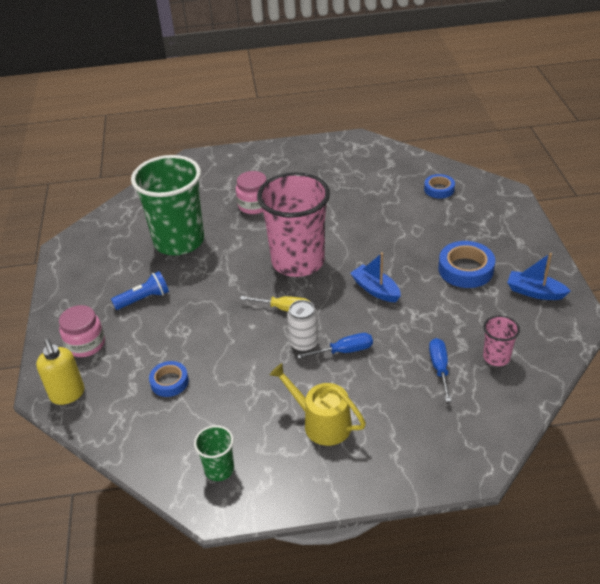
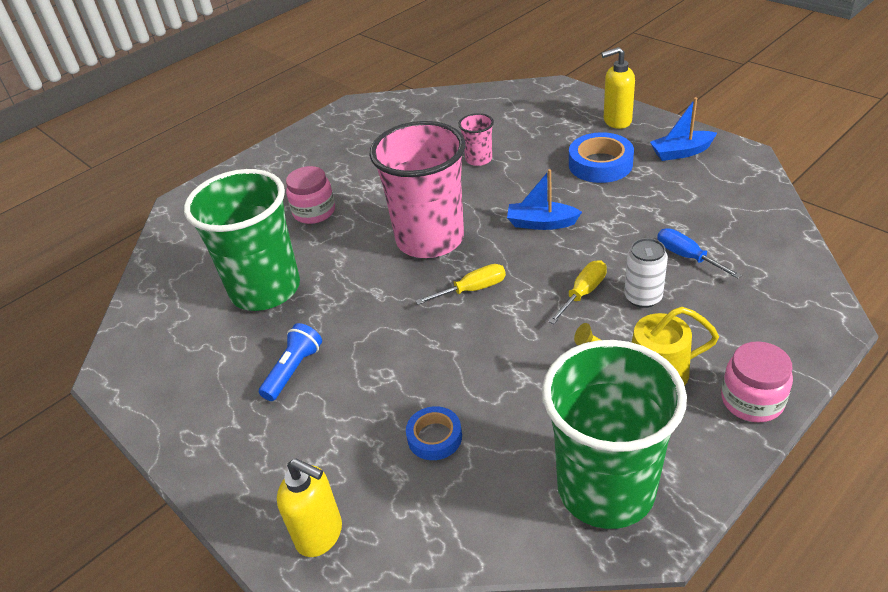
camera: 35 degrees left, 0 degrees up
pink jar [59,305,105,357] -> pink jar moved to [721,341,793,423]
green cup [194,425,234,481] -> green cup [542,340,687,529], size x2.29
white can [287,300,318,352] -> white can moved to [624,238,668,308]
blue screwdriver [297,333,373,358] -> yellow screwdriver [548,260,607,324]
blue tape [424,174,455,199] -> none
pink cup [483,315,520,366] -> pink cup moved to [458,113,494,166]
none -> yellow soap dispenser [601,47,635,129]

